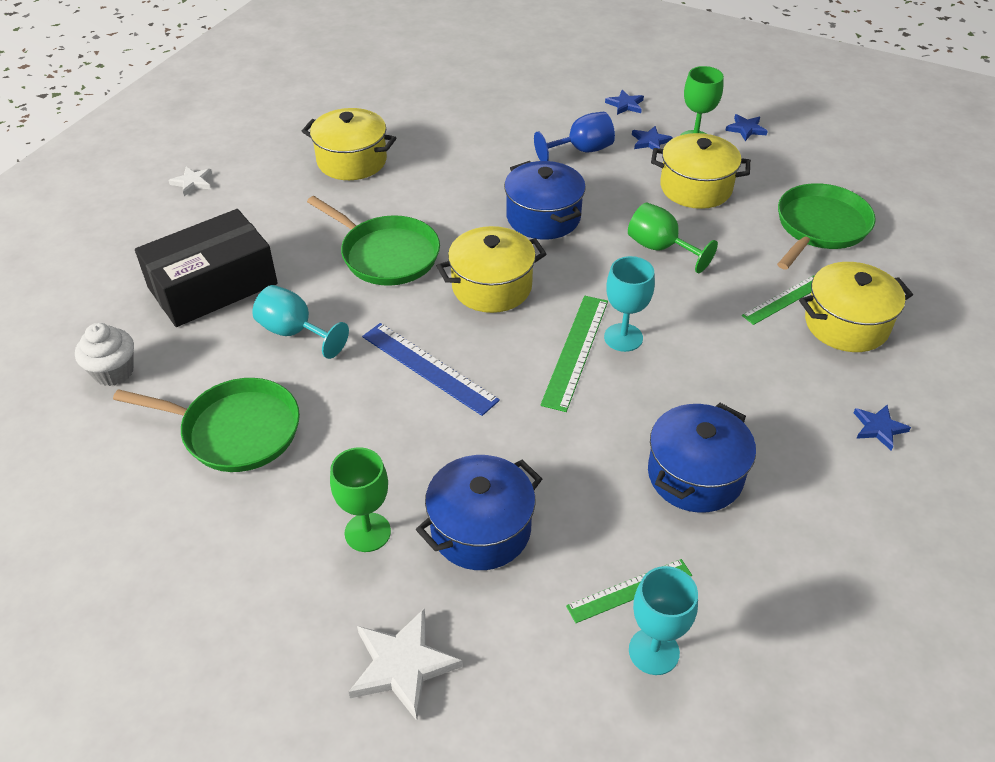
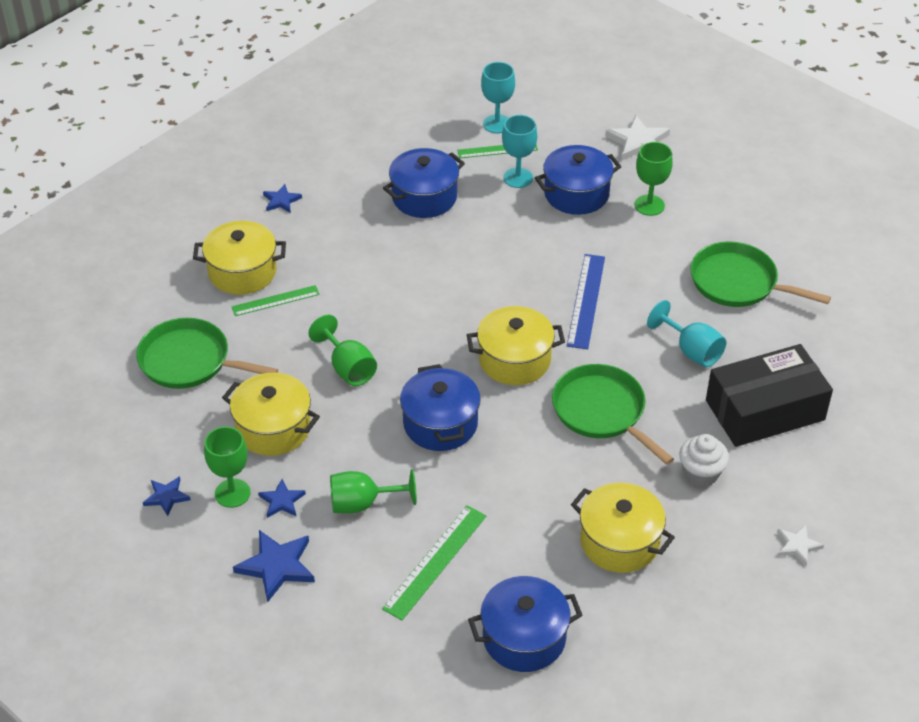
camera: 165 degrees left, 0 degrees up
white cupcake [75,323,134,386] -> white cupcake moved to [679,434,729,487]
blue ruler [362,323,500,416] -> blue ruler turned 45 degrees clockwise [567,254,605,349]
blue goblet [534,112,615,161] -> green goblet [330,469,416,514]
green ruler [540,296,608,412] -> green ruler moved to [382,505,486,620]
turquoise goblet [604,256,655,352] -> turquoise goblet moved to [502,115,537,188]
blue star [605,90,644,115] -> blue star [233,530,315,602], size x1.70
green pan [777,183,876,270] -> green pan turned 60 degrees clockwise [136,318,278,389]
none -> blue pot [468,576,583,672]

